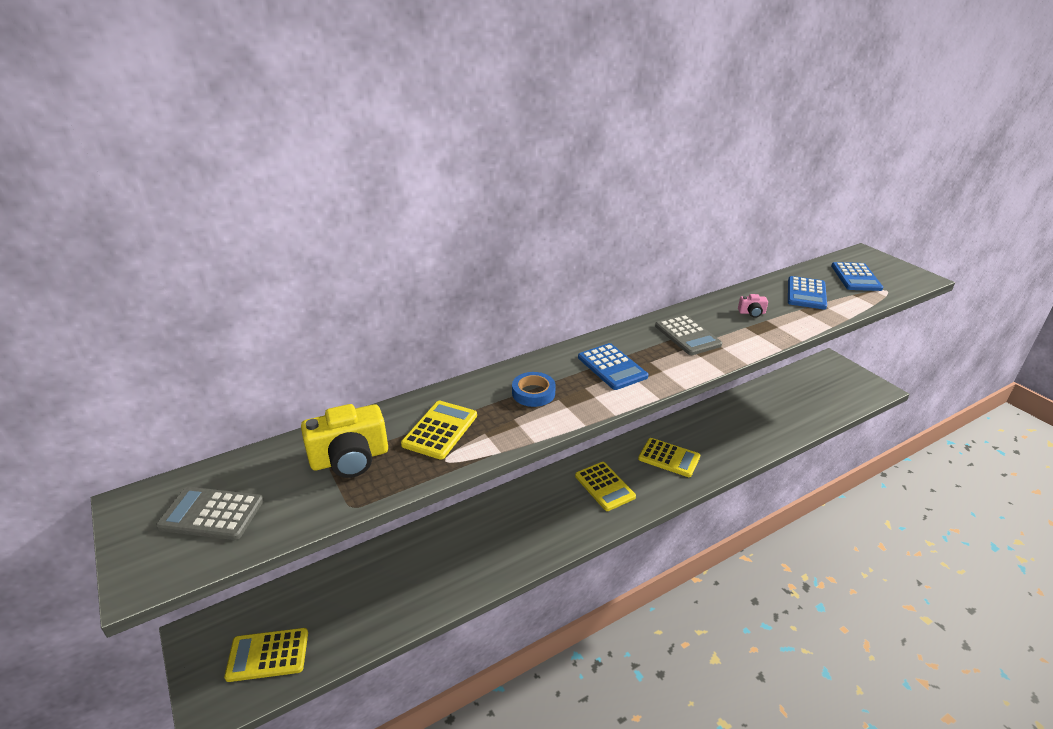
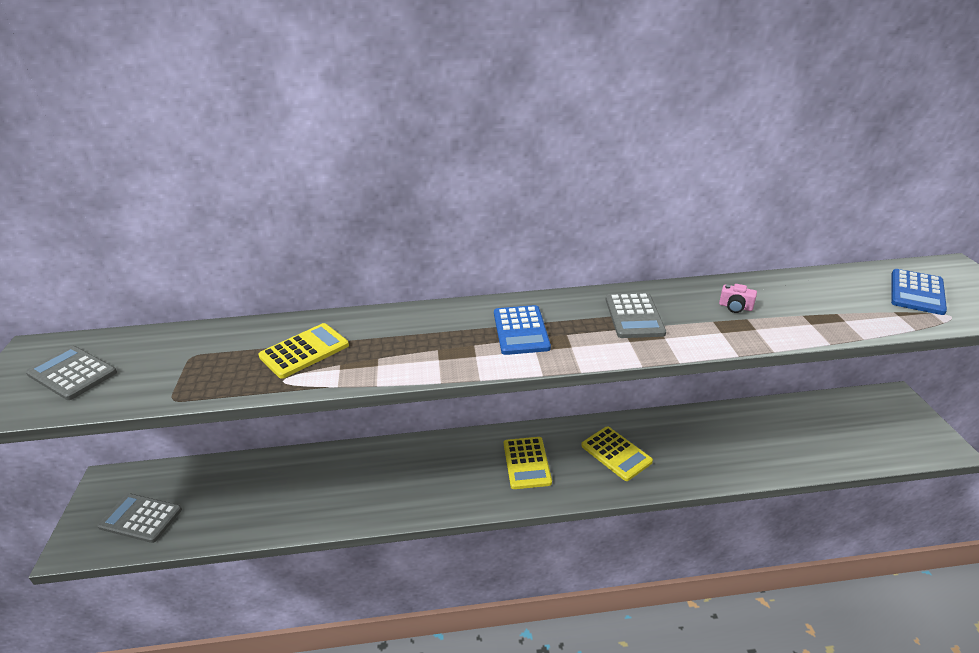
camera: 25 degrees right, 0 degrees up
yellow calculator [224,628,308,682] -> grey calculator [97,493,182,543]
yellow camera [301,404,388,478] -> none
blue tape [512,372,556,407] -> none
blue calculator [788,276,827,309] -> none

